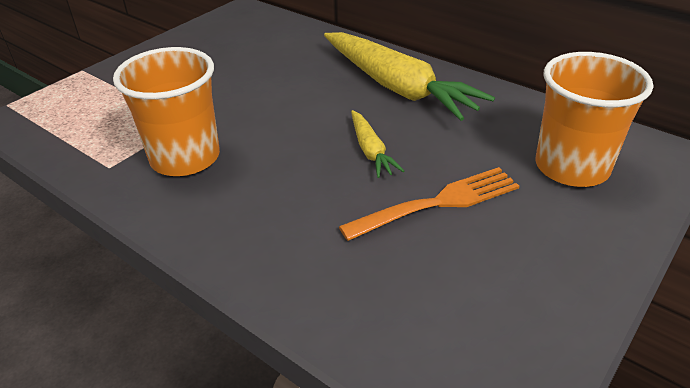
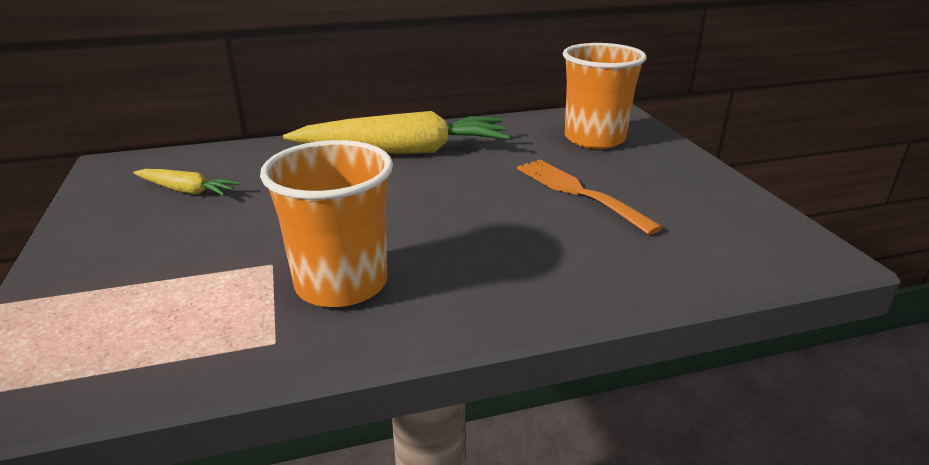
camera: 55 degrees left, 10 degrees down
orange fork [339,167,519,241] -> orange fork turned 45 degrees counterclockwise [517,160,663,235]
yellow carrot [351,110,404,178] -> yellow carrot moved to [133,169,240,196]

